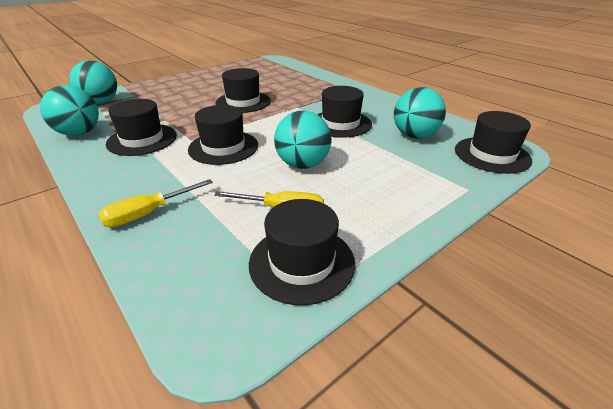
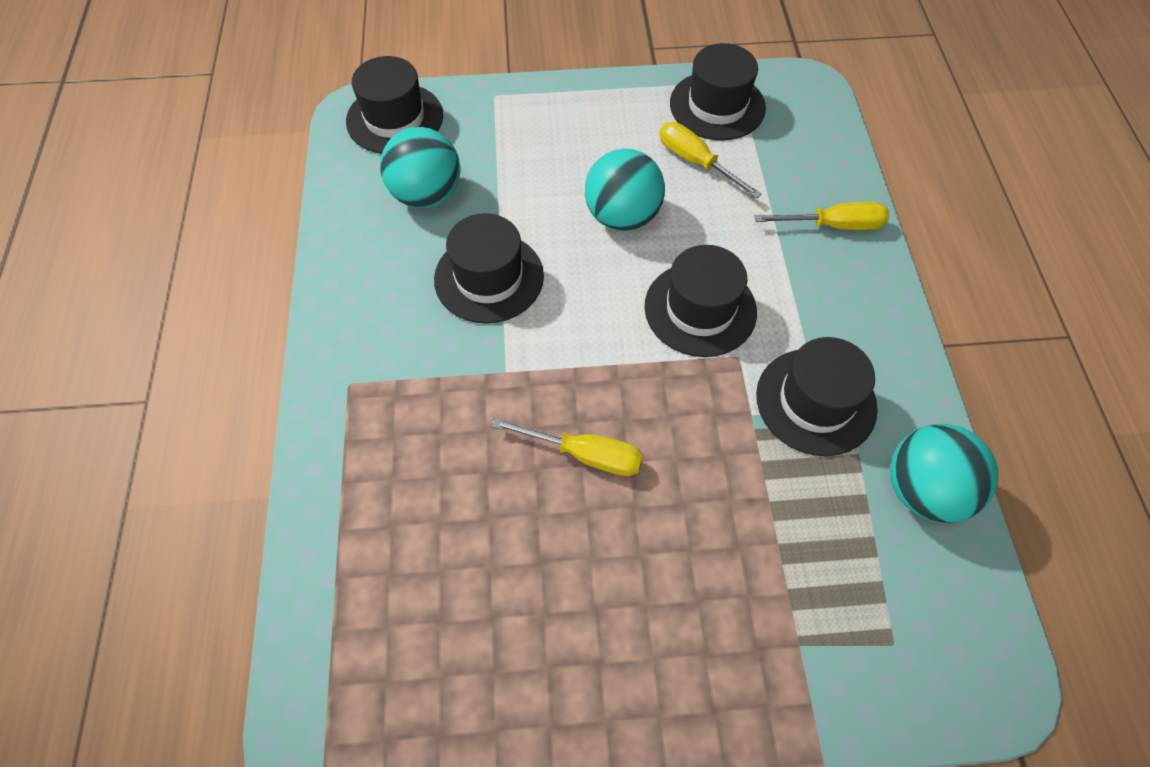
camera: 145 degrees left, 25 degrees up
turquoise ball [69,60,117,104] -> none
black hat [215,68,271,113] -> yellow screwdriver [491,418,643,476]

